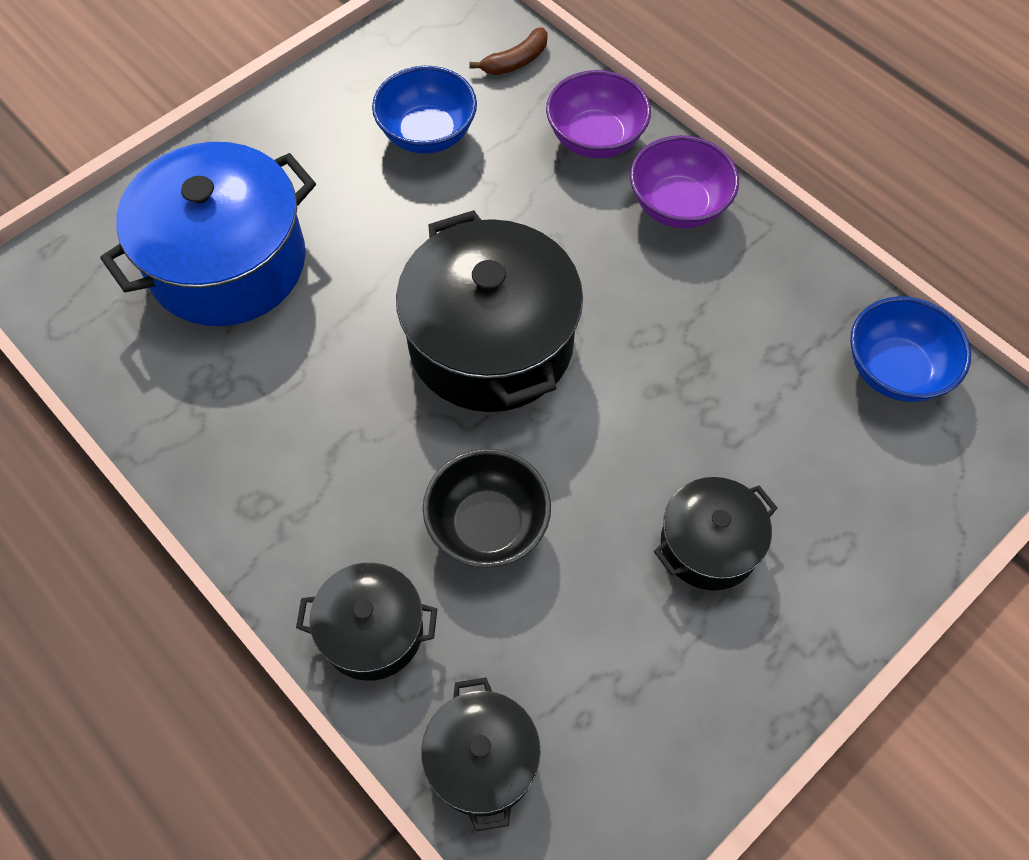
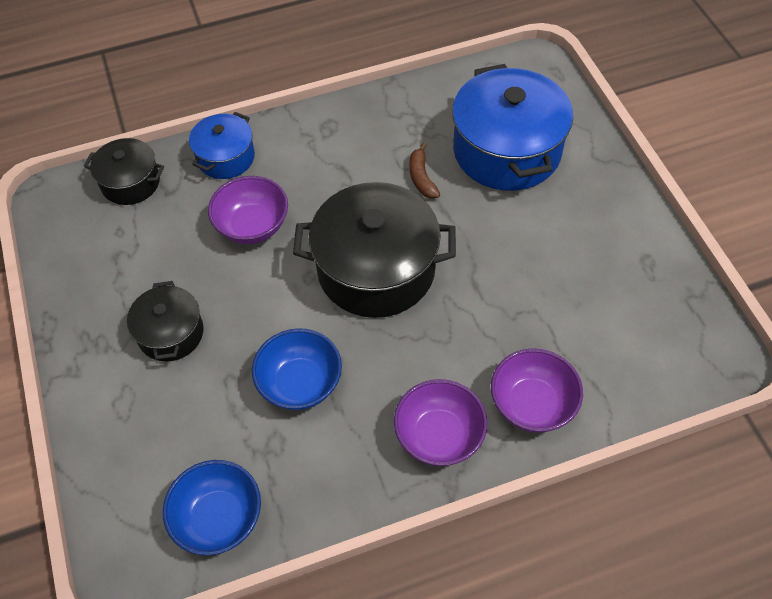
camera: 115 degrees right, 5 degrees down
black pot [296,562,437,681] -> blue pot [189,112,255,179]
blue bowl [372,66,477,154] -> blue bowl moved to [252,328,342,410]
black bowl [423,449,551,568] -> purple bowl [208,176,288,244]
brown banana [470,27,548,75] -> brown banana moved to [409,143,440,199]

